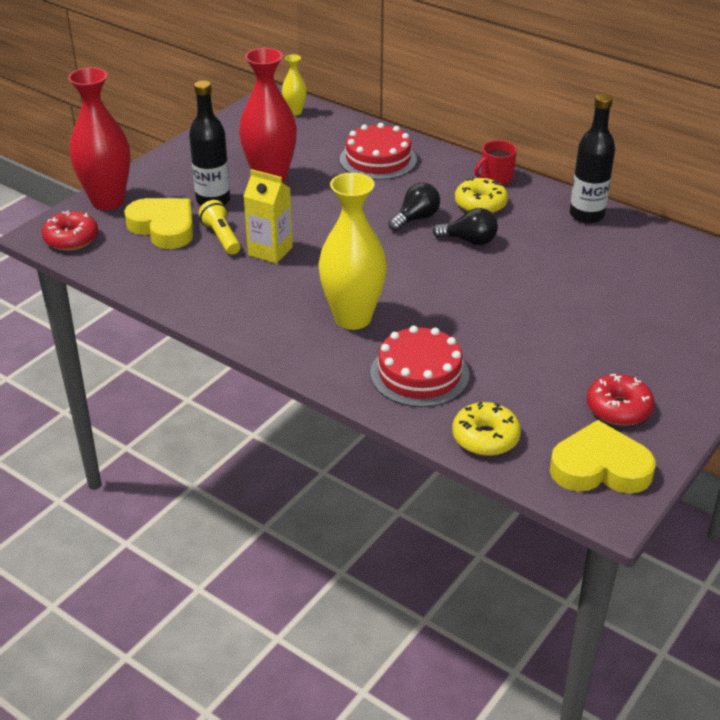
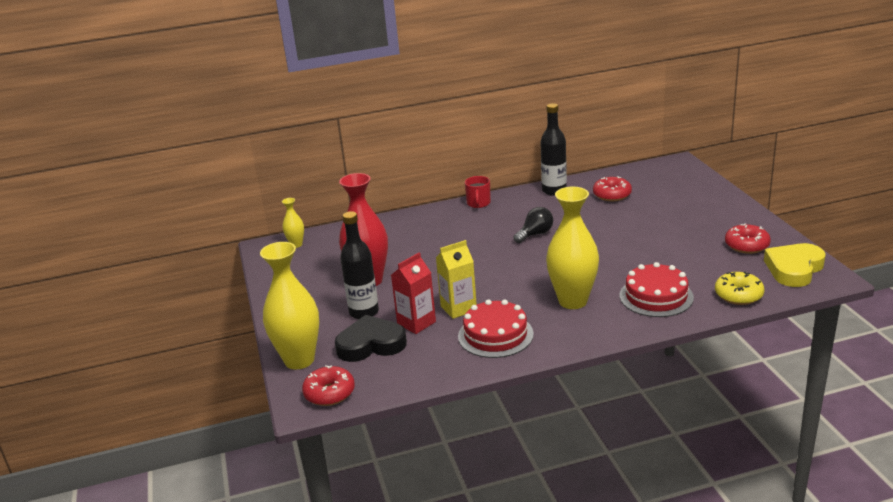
camera: 50 degrees left, 10 degrees down
red vase [68,67,130,210] -> yellow vase [260,242,319,369]
yellow heart [124,198,193,249] -> black heart [335,315,407,362]
yellow flashlight [199,200,241,255] -> red carton [391,252,436,334]
red cake [340,123,417,180] -> red cake moved to [458,299,534,358]
black light bulb [388,183,440,231] -> none
yellow donut [455,178,508,214] -> none
none -> red donut [593,176,632,201]

